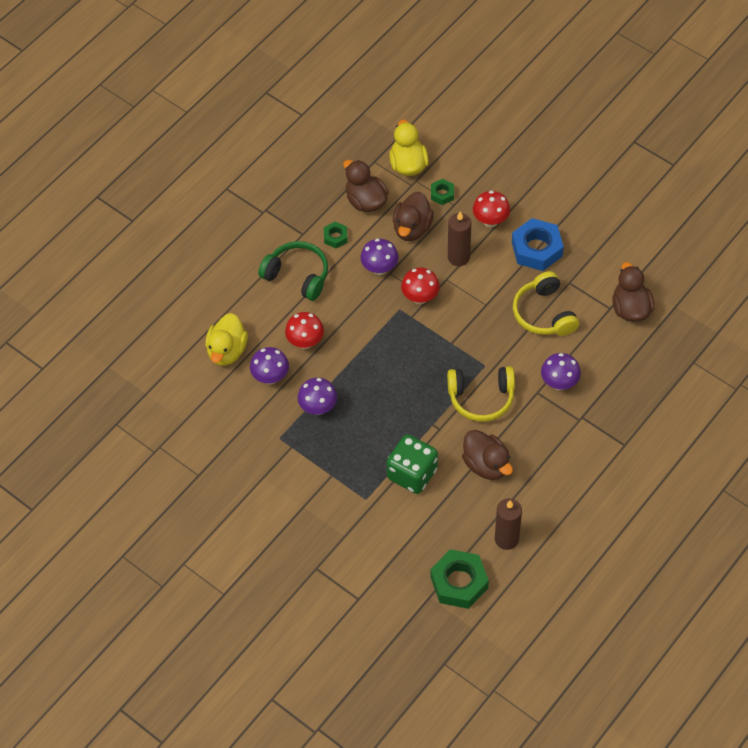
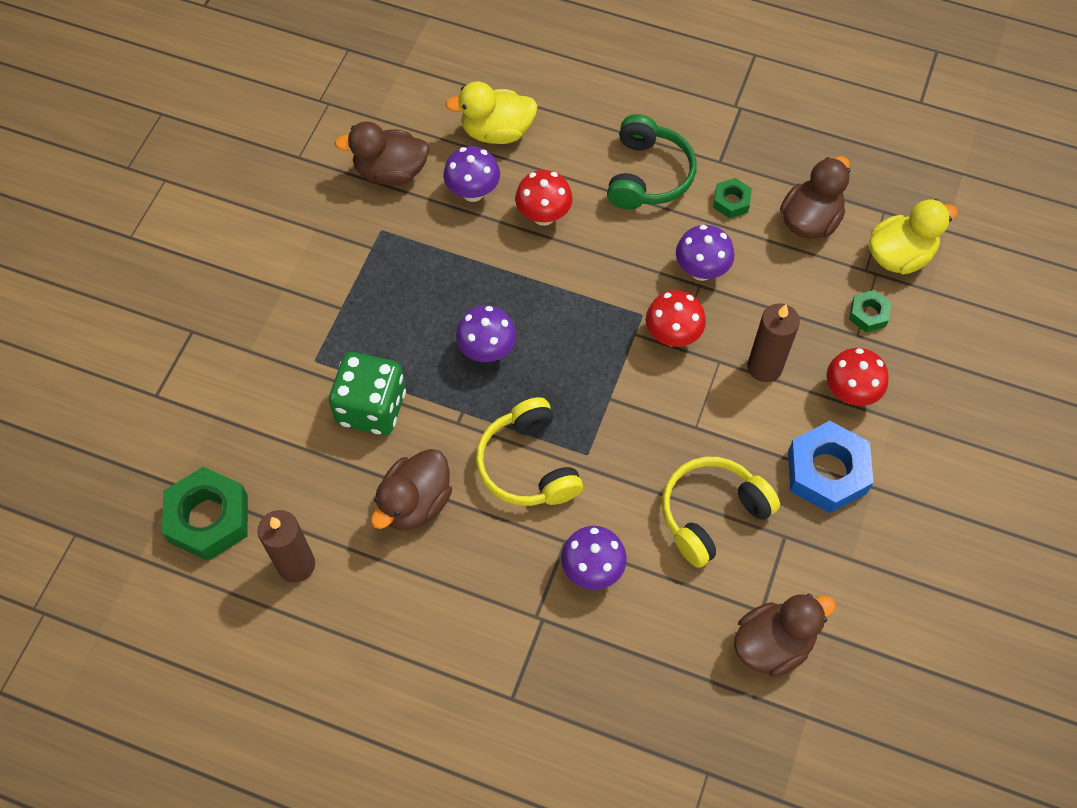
camera: 70 degrees right, 5 degrees up
purple mushroom [298,378,337,415] -> purple mushroom moved to [456,305,517,362]
brown duck [393,192,434,241] -> brown duck moved to [335,121,430,186]

